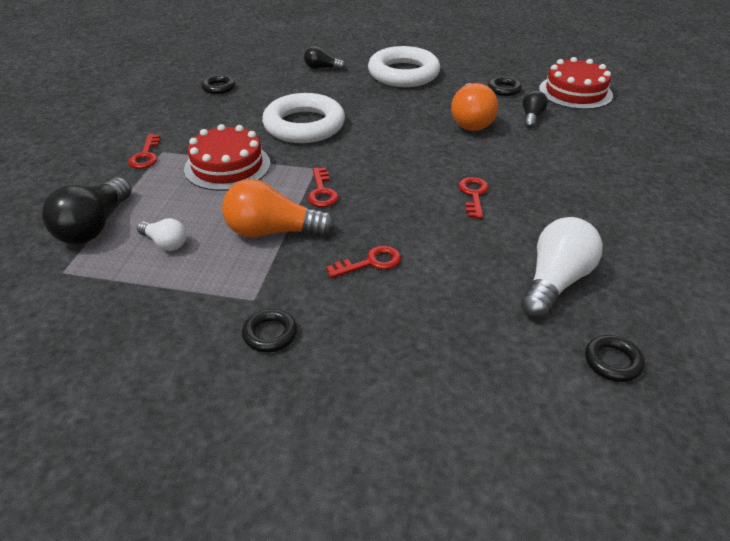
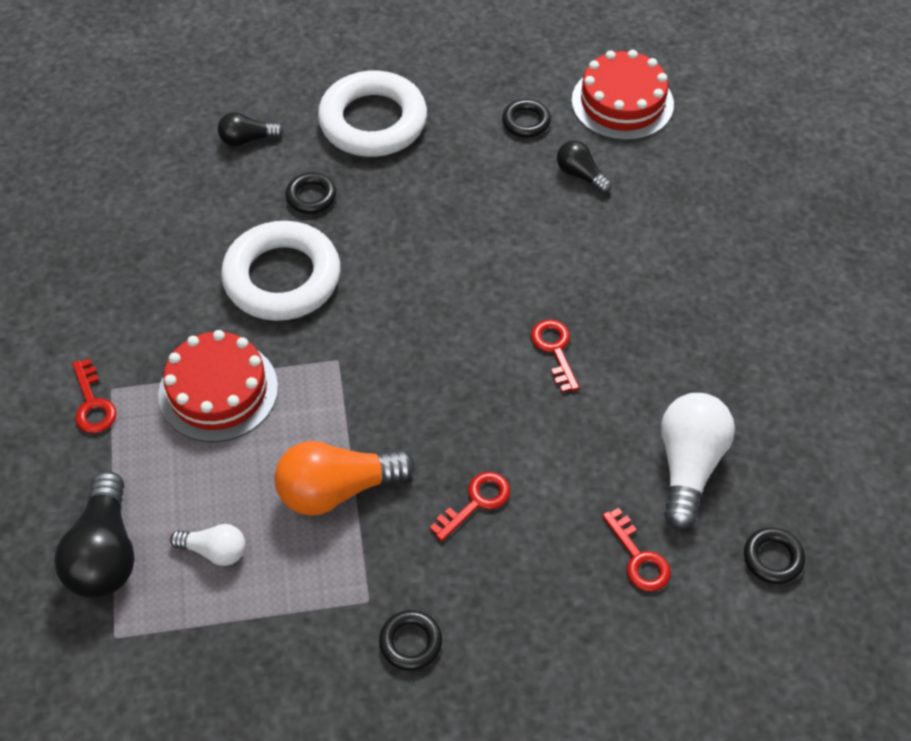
camera: 20 degrees left, 15 degrees up
black ring [201,75,235,94] -> black ring moved to [285,173,336,214]
red key [307,168,338,207] -> red key moved to [602,508,671,591]
orange light bulb [451,83,498,131] -> none
black light bulb [523,90,548,128] -> black light bulb turned 45 degrees counterclockwise [557,140,612,193]

